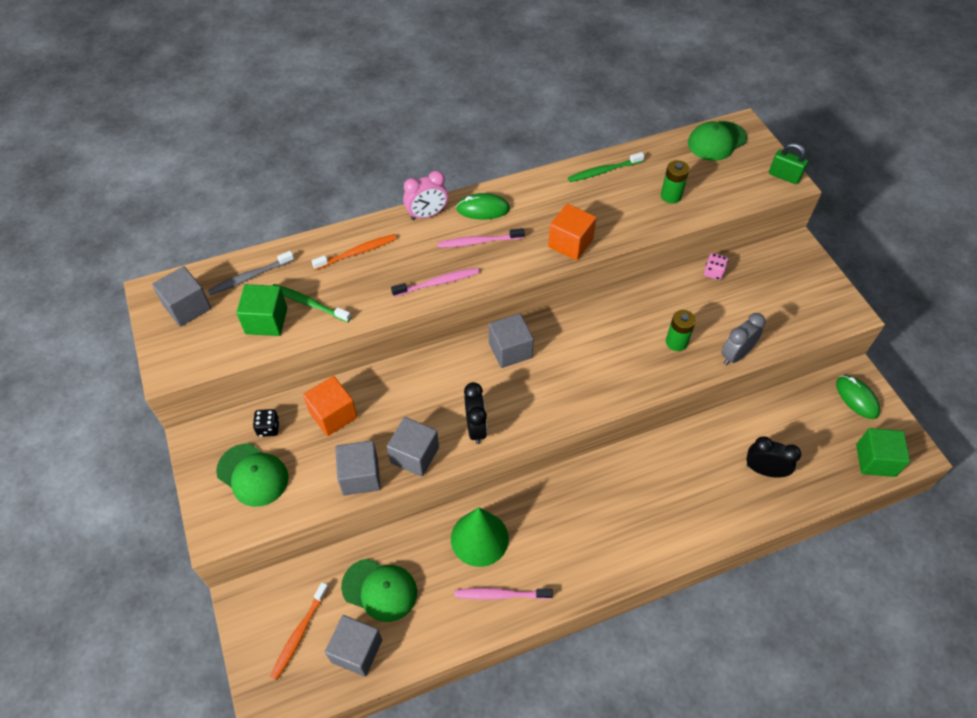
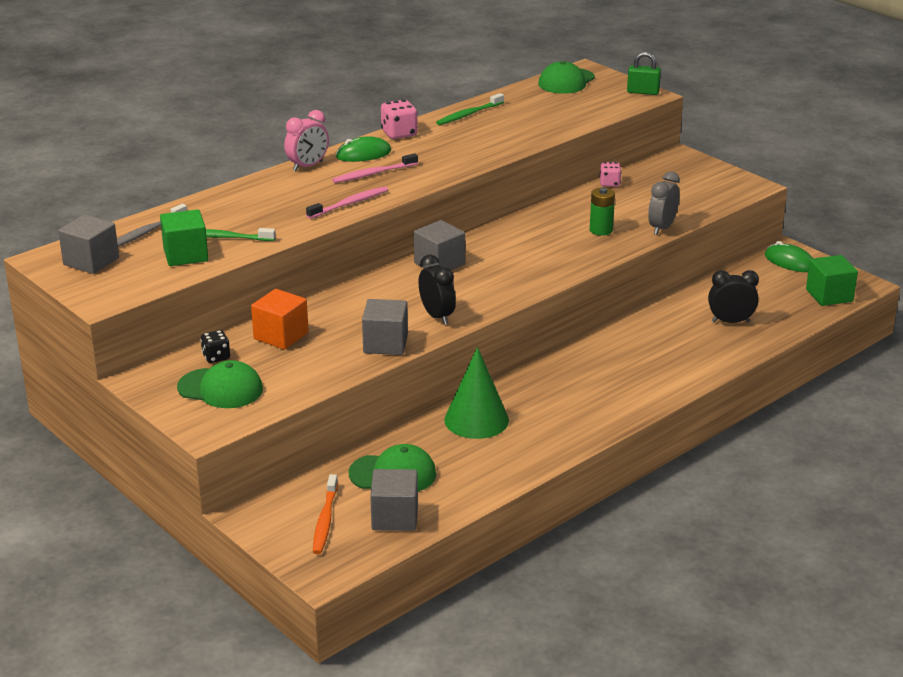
camera: 20 degrees left, 25 degrees down
orange toothbrush [312,234,397,270] -> none
grey cube [335,441,381,496] -> none
pink toothbrush [454,588,553,600] -> none
orange cube [548,204,596,260] -> none
green battery [661,160,689,204] -> none
none -> pink dice [381,100,418,139]

